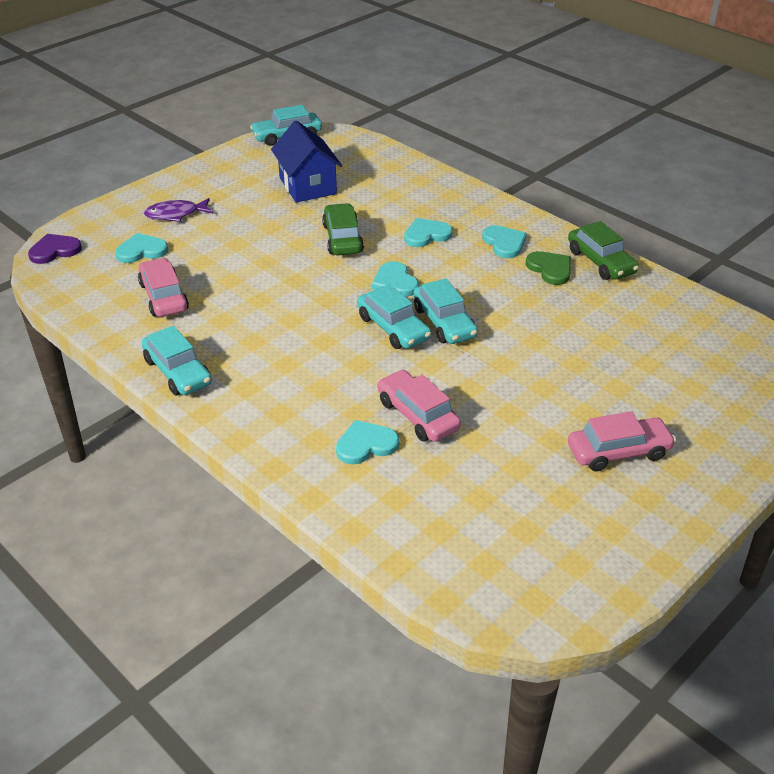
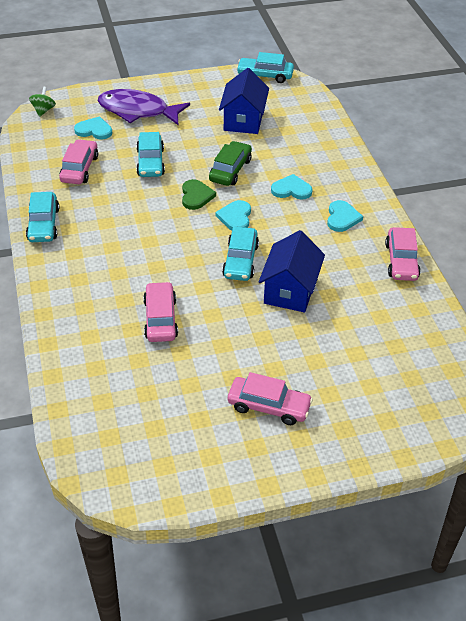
camera: 30 degrees right, 5 degrees up
purple heart [28,234,82,264] -> green spinning top [29,87,56,117]
purple fish [144,198,213,222] -> purple fish [98,89,190,125], size x1.79
turquoise heart [336,420,399,465] -> none
turquoise car [357,284,431,349] -> turquoise car moved to [136,132,165,177]
green heart [526,251,571,285] -> green heart moved to [182,179,216,210]
green car [568,221,639,280] -> pink car [385,227,421,281]
none -> blue house [259,230,325,312]

